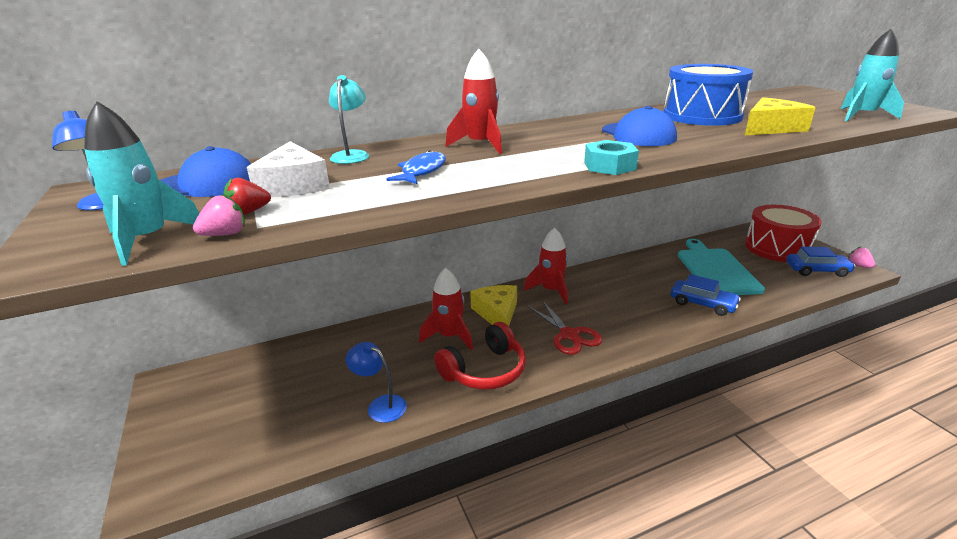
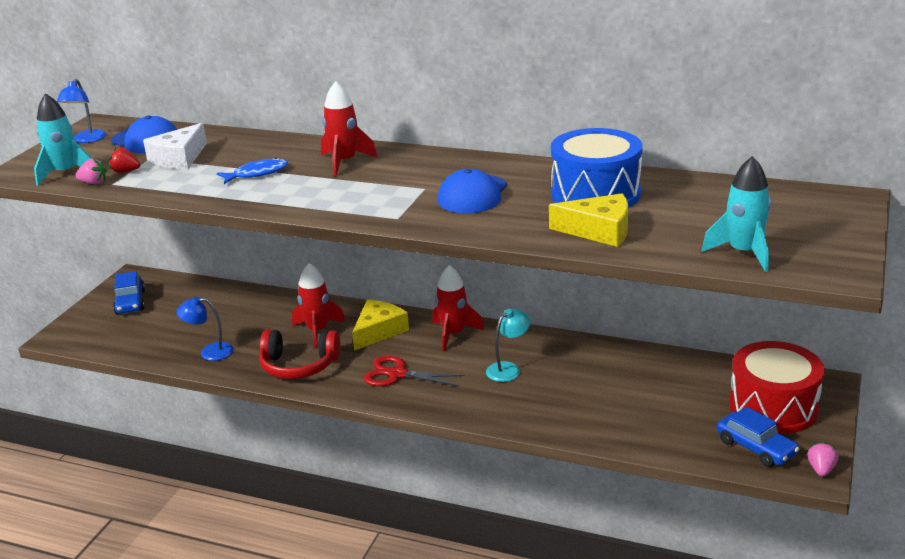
camera: 45 degrees right, 0 degrees up
turquoise lamp [329,75,369,164] -> turquoise lamp moved to [486,309,530,382]
blue lamp [346,342,407,423] -> blue lamp turned 75 degrees counterclockwise [176,297,234,361]
red scissors [527,300,602,355] -> red scissors turned 90 degrees clockwise [364,355,465,386]
turquoise nut [584,140,639,175] -> none
blue car [671,274,741,316] -> blue car moved to [113,271,145,314]
turquoise cutting board [678,239,765,295] -> none

